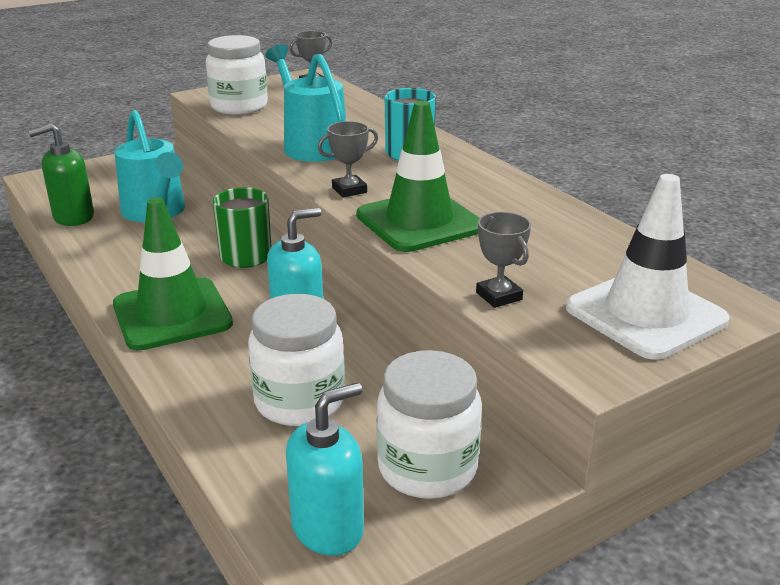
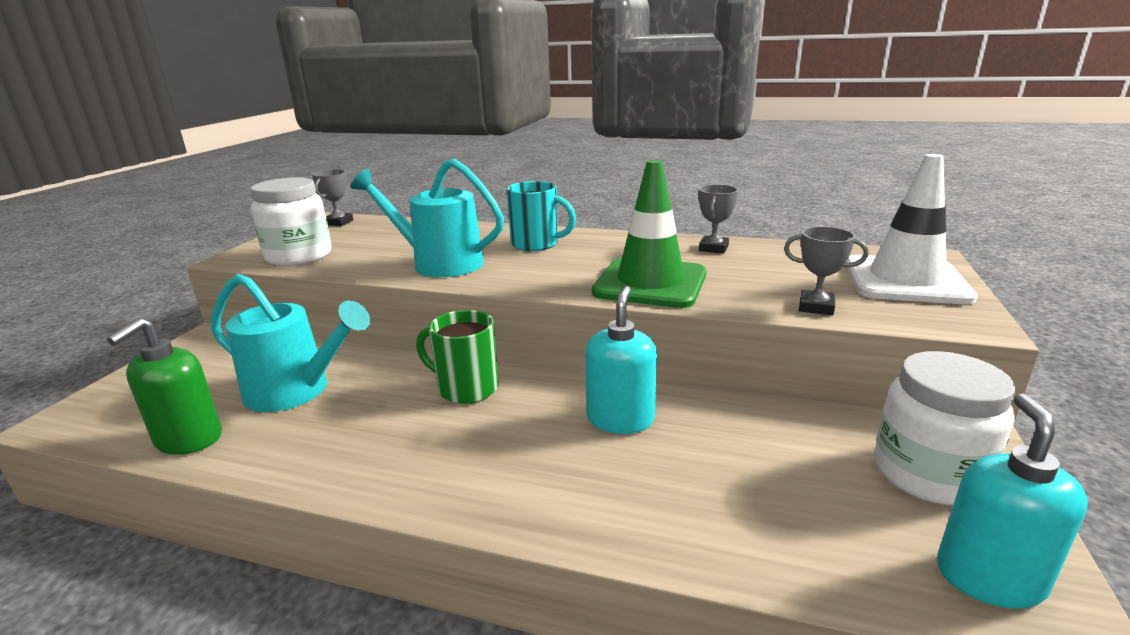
camera: 40 degrees left, 5 degrees down
green traffic cone [113,197,233,351] -> none
white jar [248,294,345,426] -> none
grey trophy [318,121,378,197] -> grey trophy moved to [699,184,738,254]

